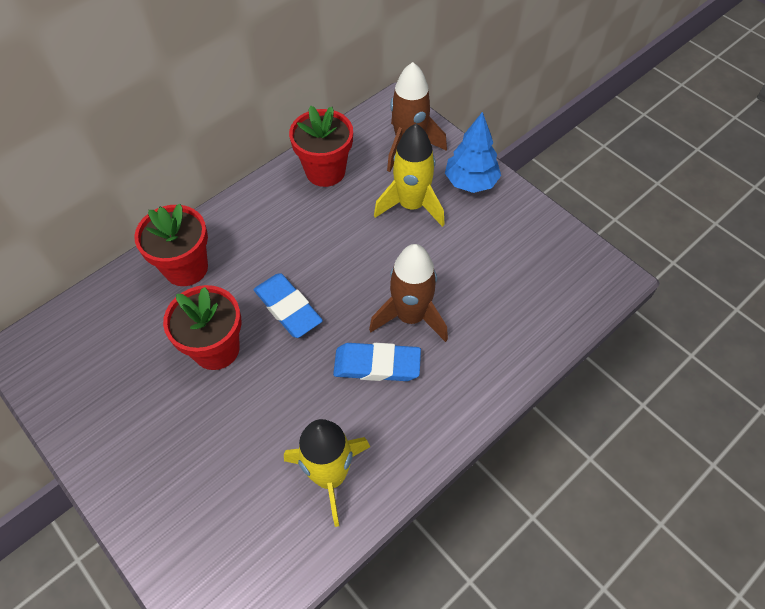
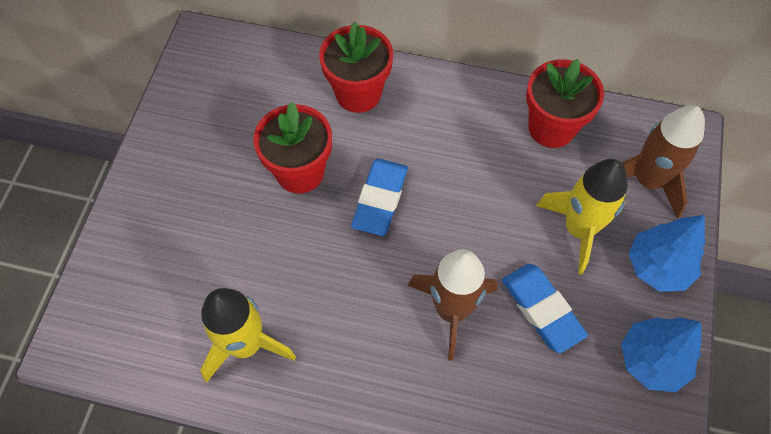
camera: 55 degrees right, 5 degrees up
blue eraser [333,343,421,381] -> blue eraser moved to [502,264,588,353]
none -> blue tree [621,317,702,392]

